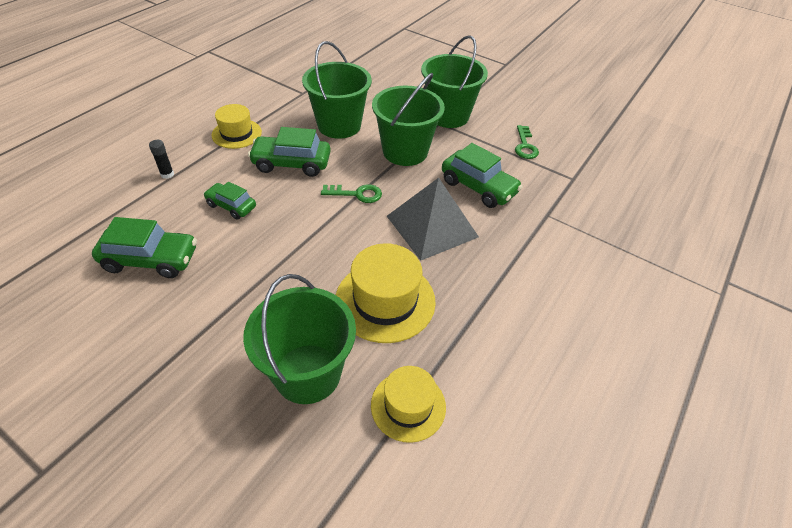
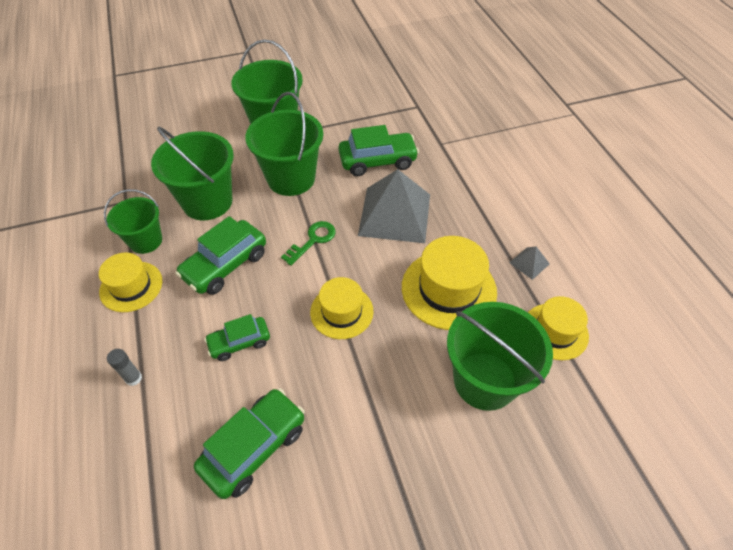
camera: 50 degrees left, 5 degrees up
black glue stick [149,140,174,179] -> grey glue stick [107,349,142,386]
green key [515,125,539,159] -> none
none -> green bucket [104,189,162,254]
none -> yellow hat [310,277,373,339]
none -> grey pyramid [509,247,550,280]

